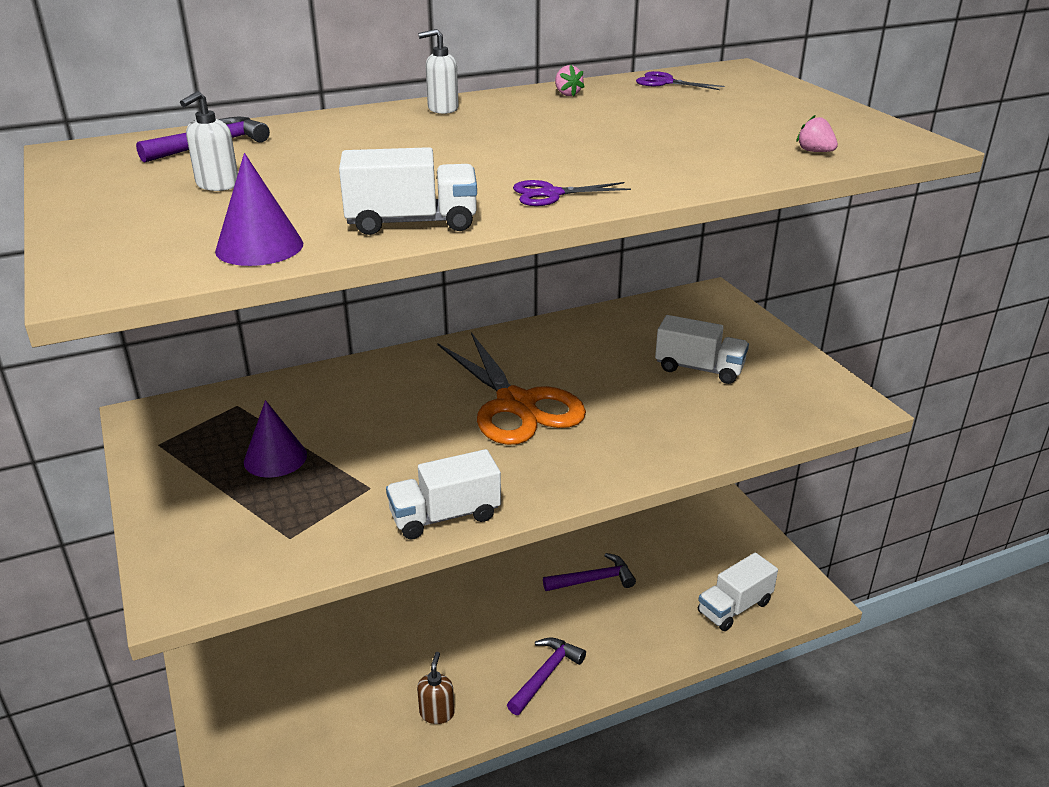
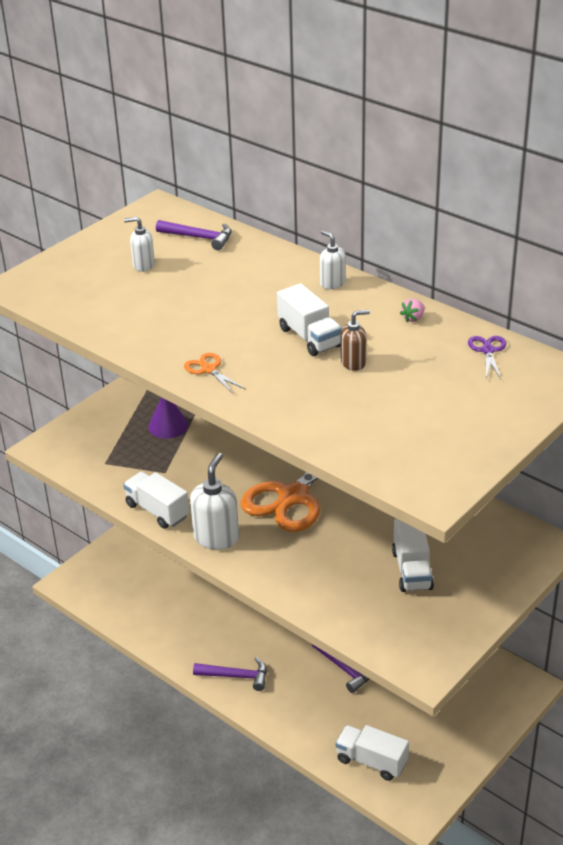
camera: 65 degrees right, 5 degrees up
purple cone [215,153,303,266] -> none
white truck [339,147,477,235] -> white truck moved to [277,283,342,356]
brown soap dispenser [417,652,455,724] -> brown soap dispenser moved to [341,310,370,371]
purple scissors [513,180,631,206] -> orange scissors [184,353,245,394]
pink strawberry [796,115,838,152] -> none
none -> white soap dispenser [190,453,239,550]

